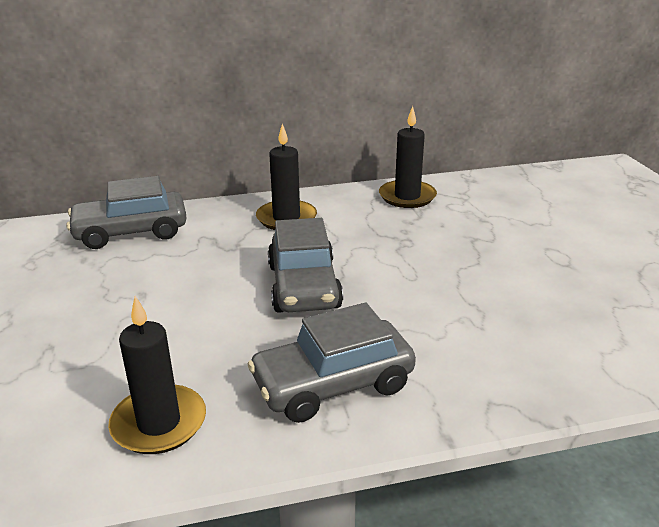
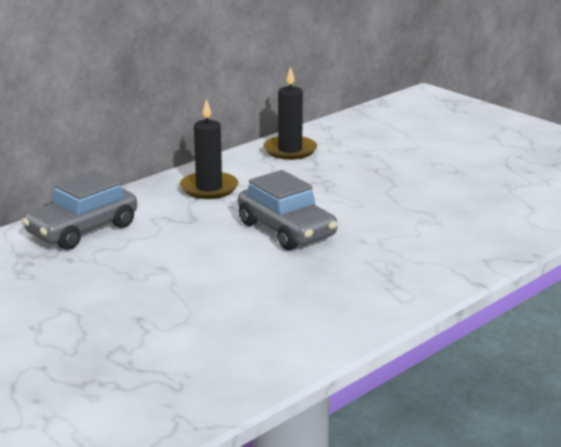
camera: 30 degrees left, 5 degrees down
black candle [108,296,206,454] -> none
grey car [248,303,416,423] -> none

